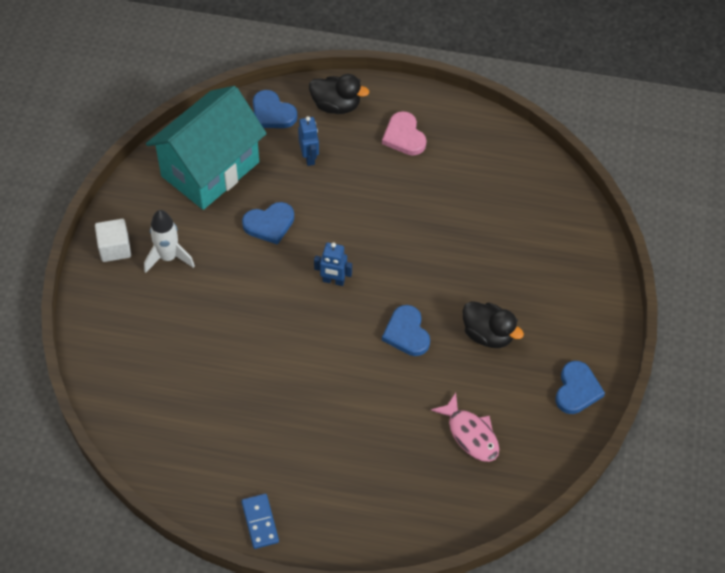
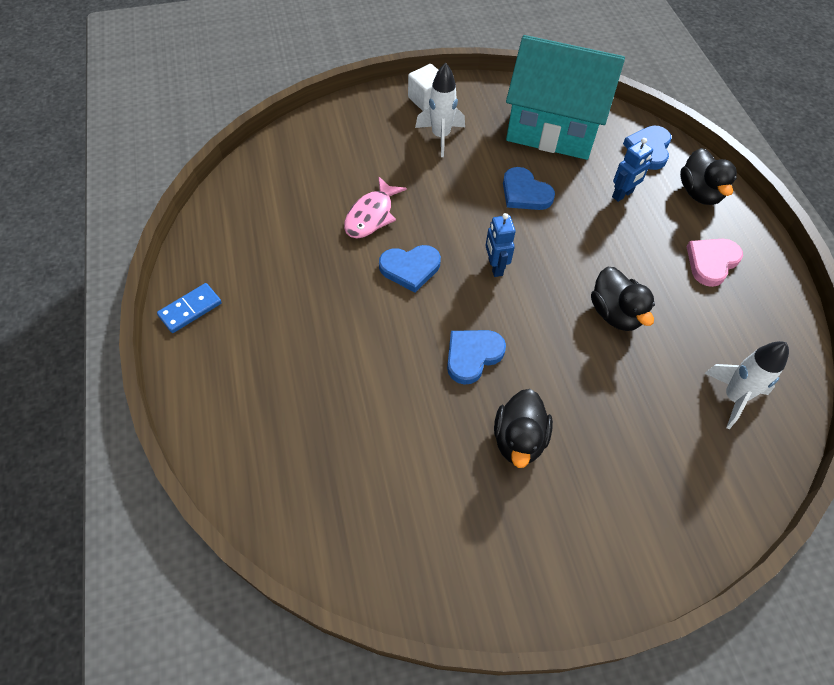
camera: 65 degrees right, 0 degrees up
pink fish [431,393,499,462] -> pink fish moved to [344,176,407,238]
blue heart [556,361,605,414] -> blue heart moved to [379,245,441,293]
none -> black duck [591,267,655,331]
none -> white rocket [705,341,789,429]

